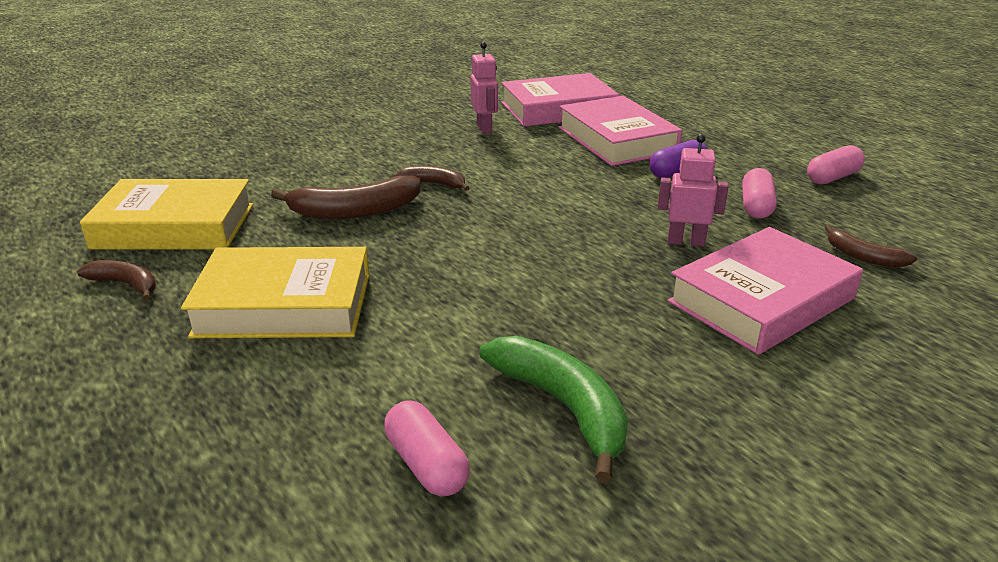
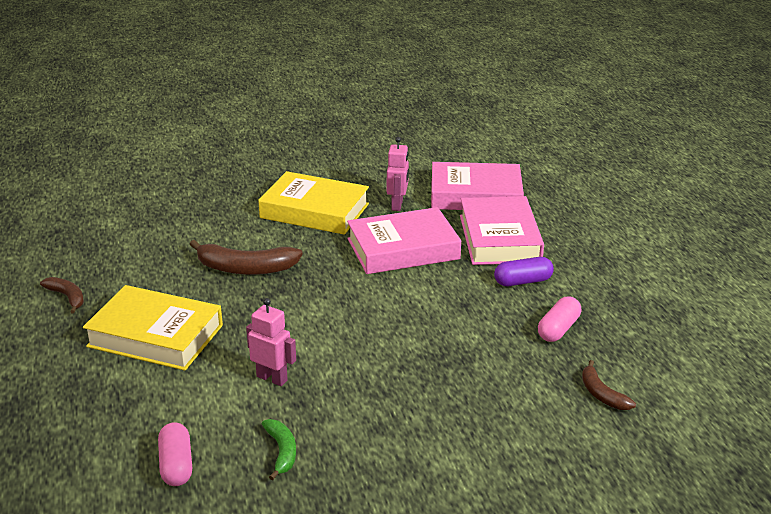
camera: 20 degrees right, 0 degrees up
yellow book [80,179,253,249] -> yellow book moved to [258,171,369,235]
brown banana [395,166,469,191] -> none
green banana [480,336,628,483] -> green banana [262,419,296,480], size x0.57
pink robot [658,134,729,247] -> pink robot moved to [246,298,296,386]
pink book [668,227,863,355] -> pink book moved to [347,207,461,274]
pink capsule [807,145,865,184] -> none

